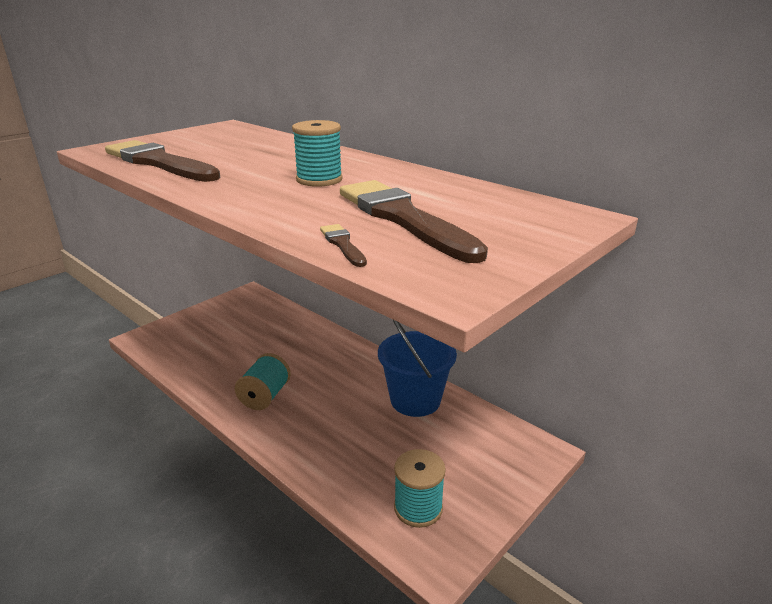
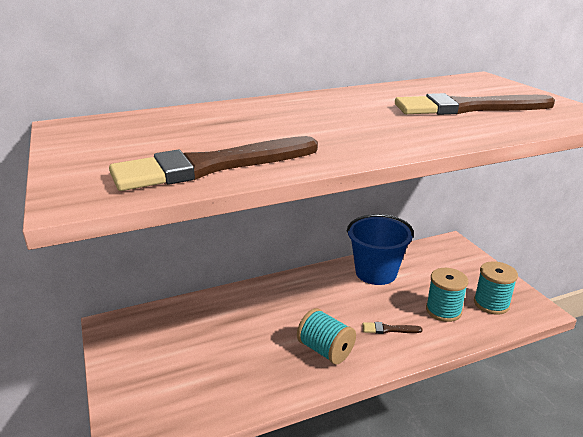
camera: 65 degrees left, 0 degrees up
turquoise spool [292,120,343,187] -> turquoise spool moved to [426,268,468,322]
brown brush [320,224,367,267] -> brown brush moved to [363,322,423,334]

